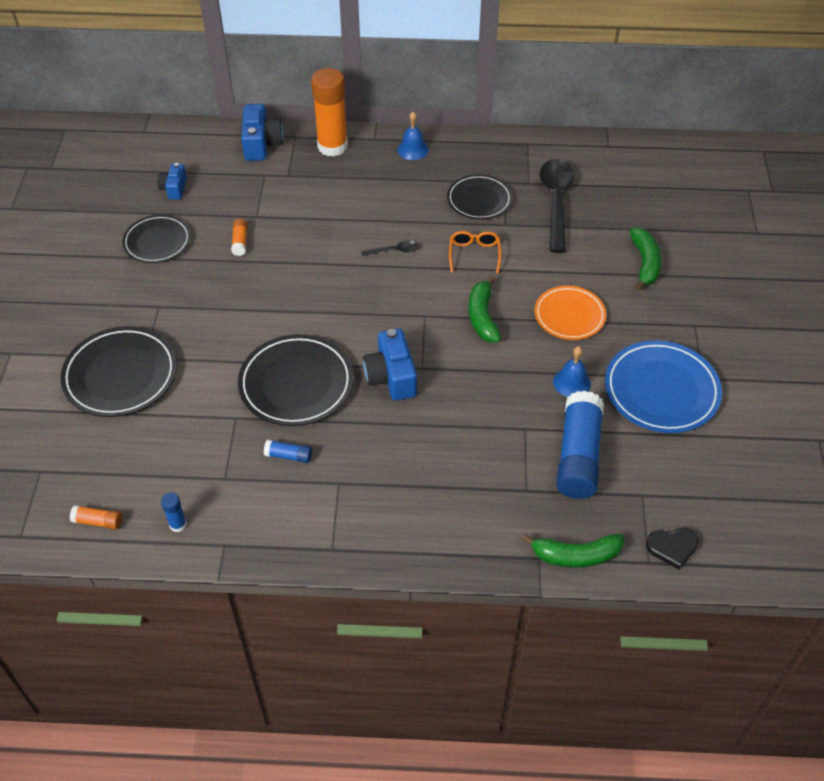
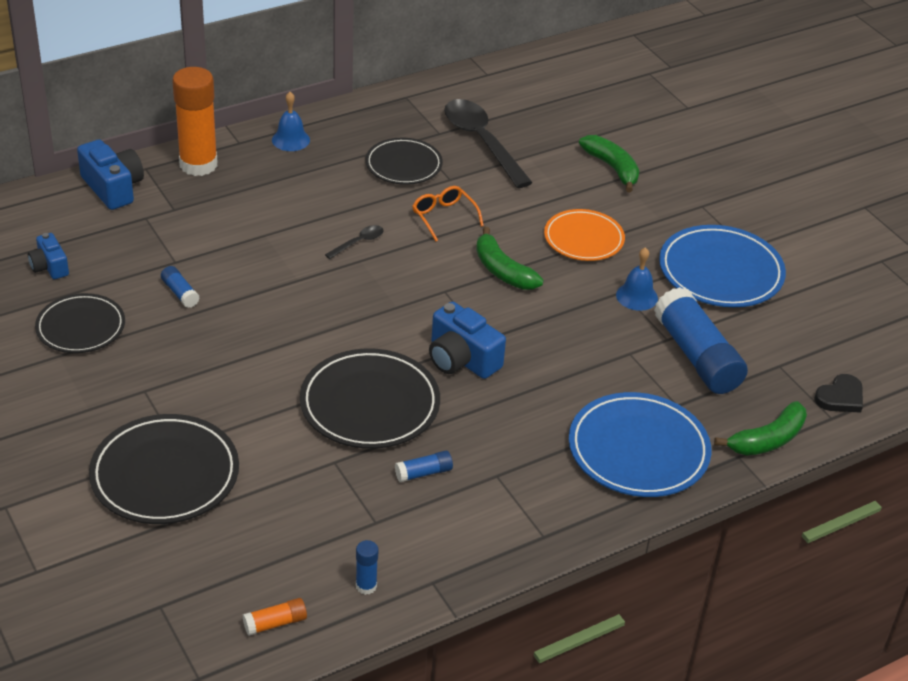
camera: 35 degrees left, 10 degrees down
orange glue stick [231,219,248,256] -> blue glue stick [161,266,200,308]
none -> blue plate [569,392,711,497]

